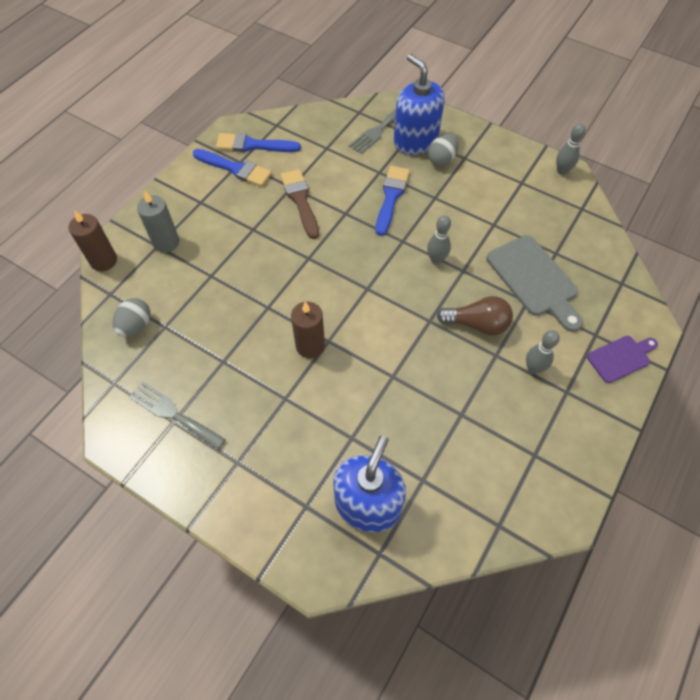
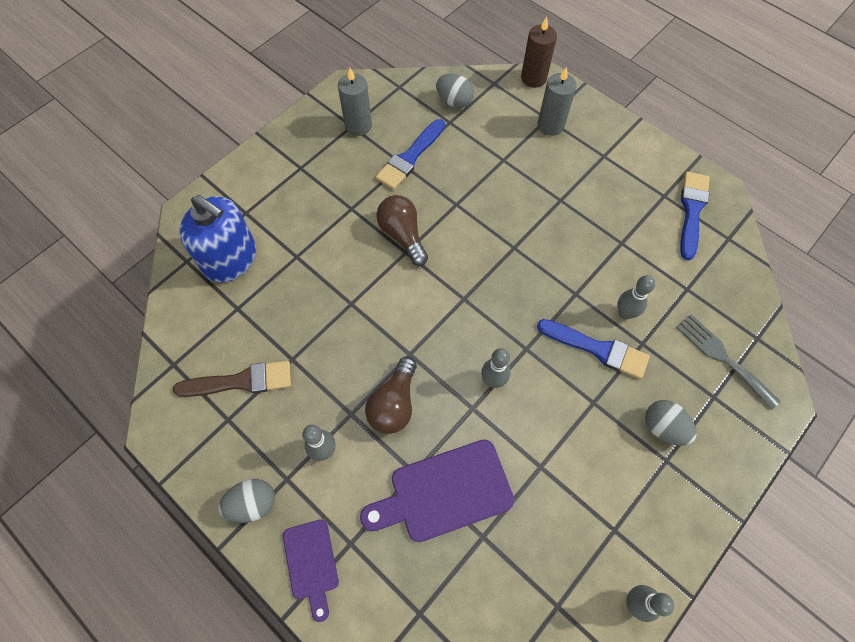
camera: 100 degrees right, 5 degrees up
grey fork [129,382,226,450] -> grey candle [338,68,372,136]
blue brush [193,149,272,187] -> blue brush moved to [375,119,445,190]
brown brush [281,169,319,239] -> brown brush moved to [173,361,291,397]
brown candle [291,302,325,358] -> brown light bulb [376,195,428,266]
blue soap dispenser [394,54,445,155] -> none
grey cutting board [487,235,583,332] -> purple cutting board [360,439,514,542]
none -> grey egg [218,479,275,523]
none -> grey bowling pin [617,275,655,319]

